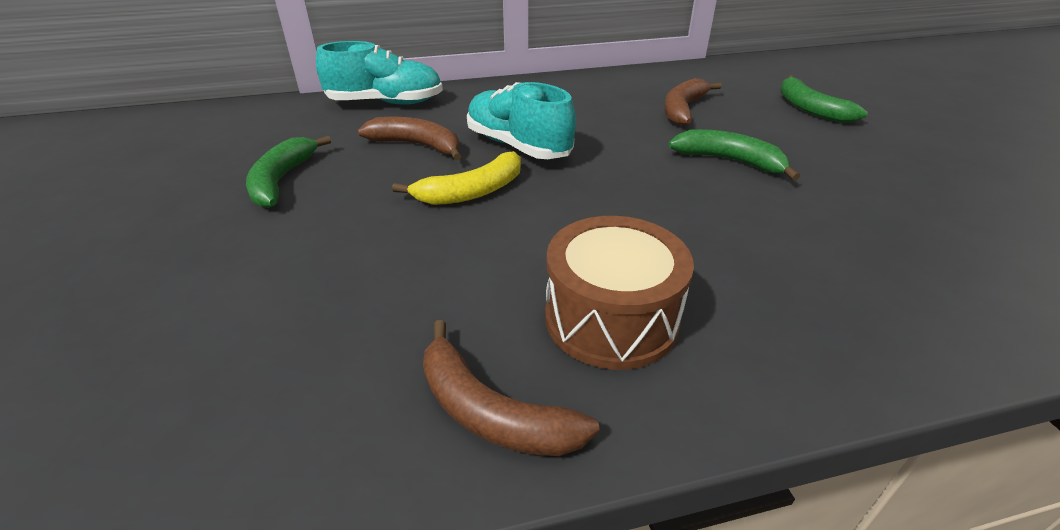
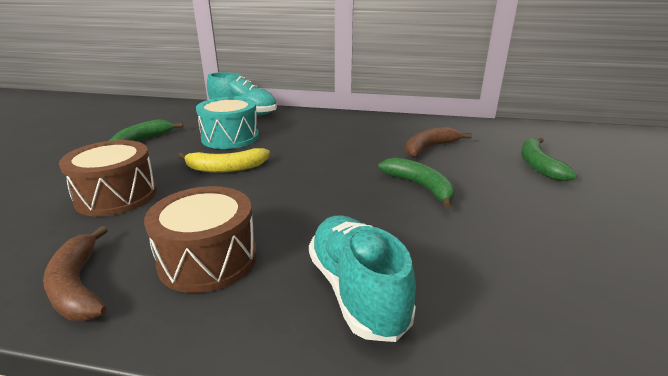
camera: 25 degrees right, 10 degrees down
brown banana [358,117,461,161] -> turquoise drum [196,97,259,149]
turquoise shoe [467,82,576,159] -> turquoise shoe moved to [309,215,416,342]
none -> brown drum [59,140,157,216]

